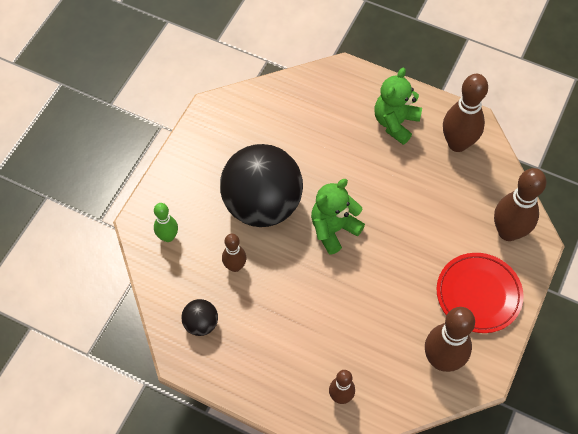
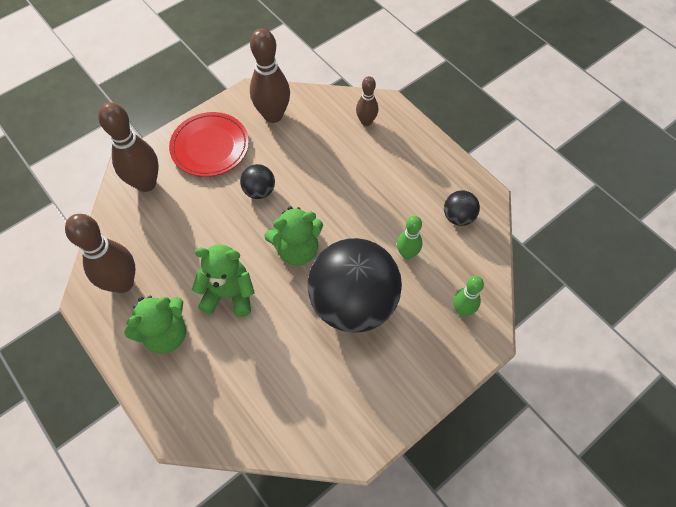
camera: 155 degrees left, 0 degrees up
brown bowling pin [222,234,246,272] -> green bowling pin [397,216,422,259]
none -> green teddy bear [192,244,255,317]
none -> black ball [240,164,275,199]

